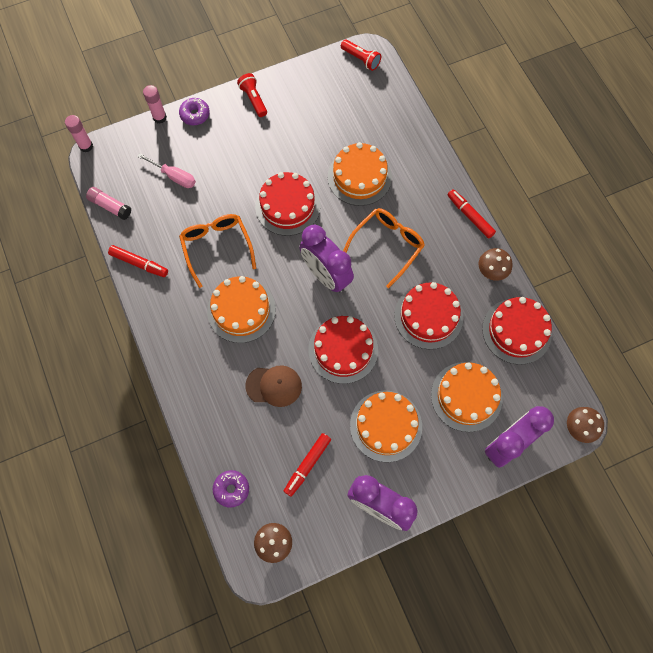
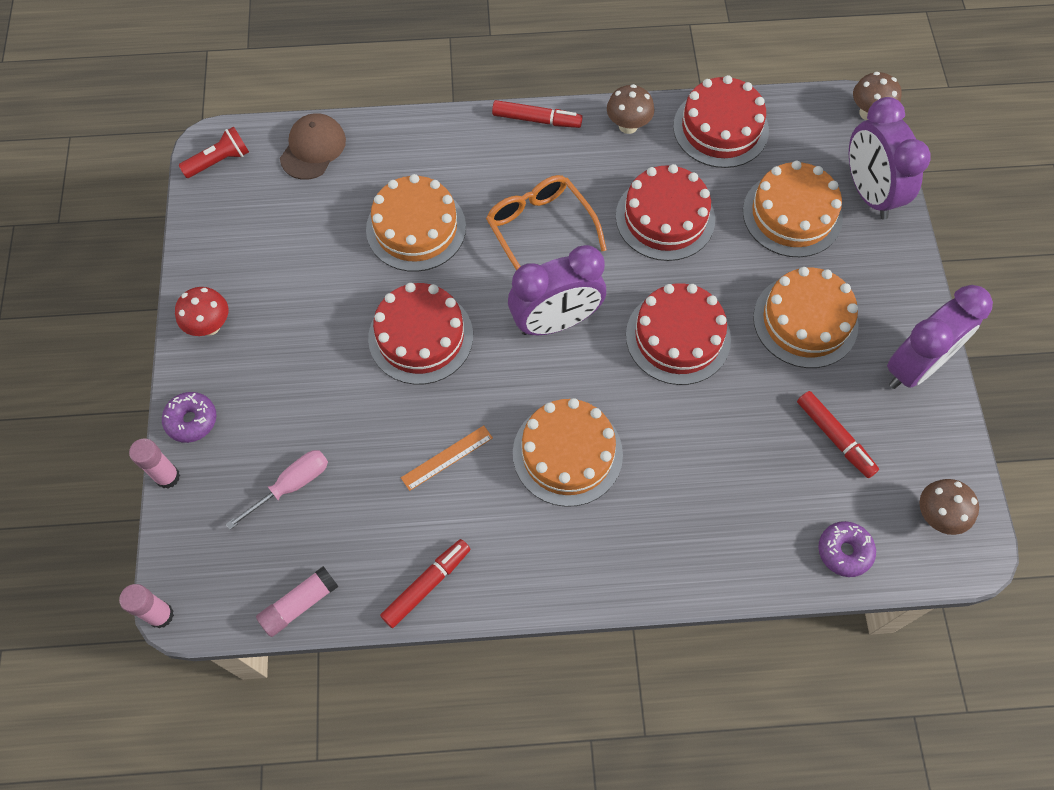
camera: 70 degrees left, 5 degrees down
orange glasses [179,214,256,288] -> orange ruler [401,425,493,491]
red flashlight [237,73,267,117] -> red mushroom [175,287,228,336]
brown cap [245,365,302,407] -> brown cap moved to [280,113,346,180]
red marker [447,189,496,238] -> red marker turned 150 degrees counterclockwise [492,100,583,128]

